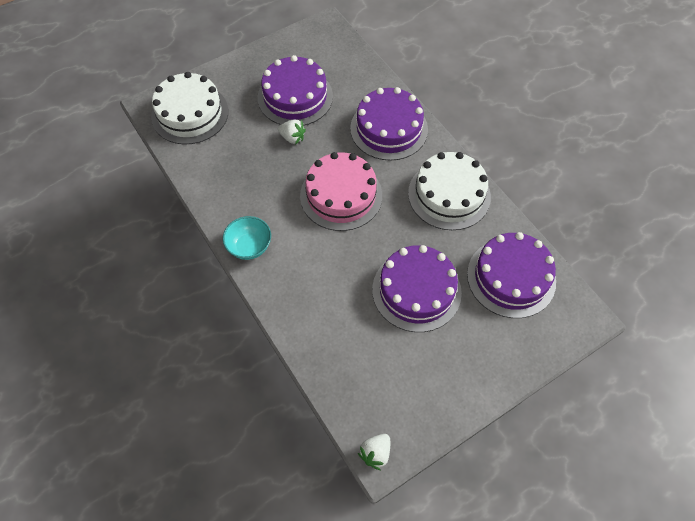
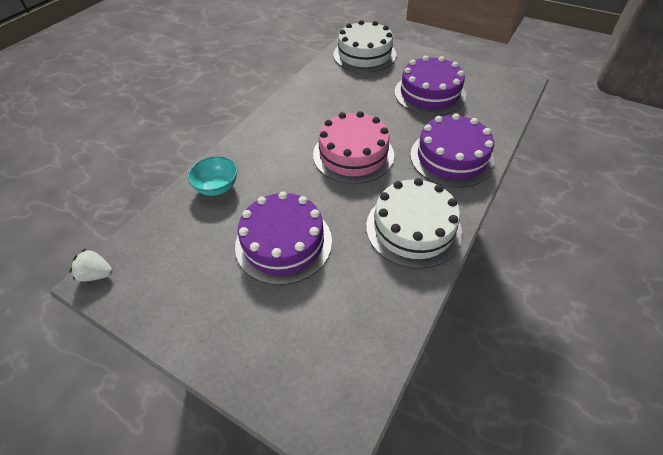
camera: 65 degrees right, 10 degrees down
turquoise bowl [223,216,271,260] -> turquoise bowl moved to [188,156,237,196]
white strawberry [278,119,306,145] -> none
purple cake [467,232,556,318] -> none

